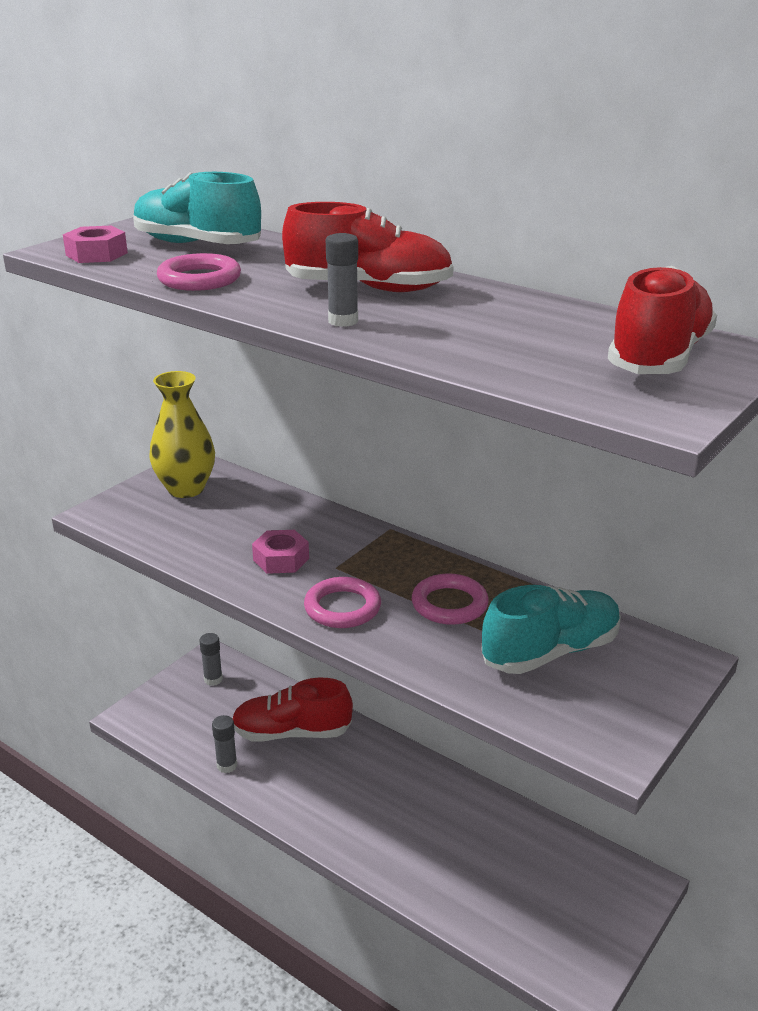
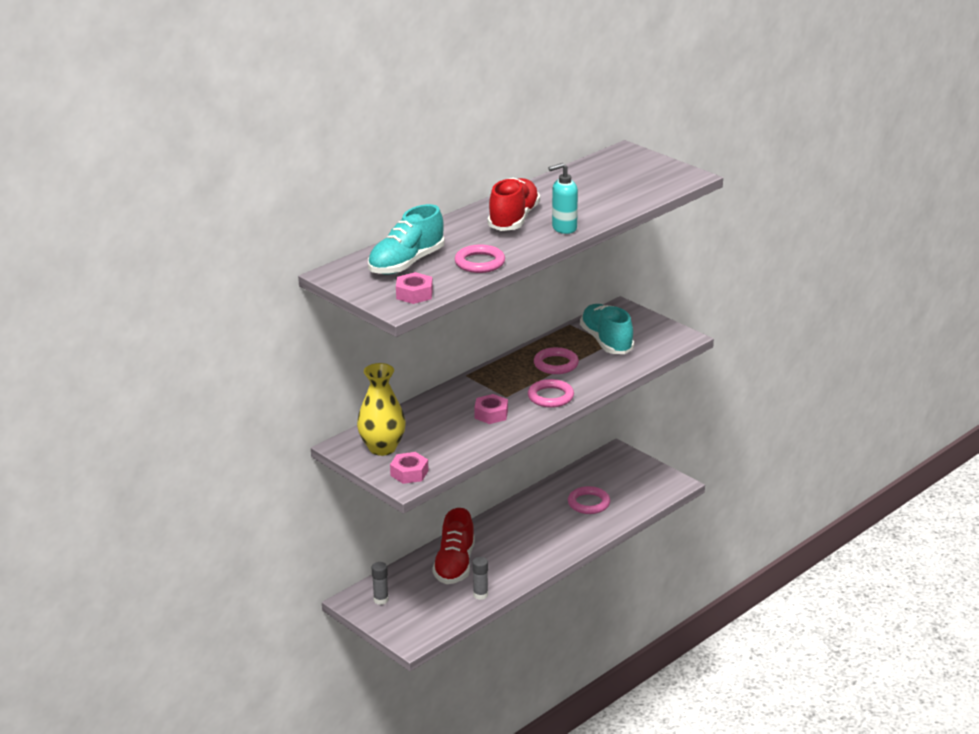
camera: 80 degrees left, 0 degrees up
grey glue stick [326,233,358,327] -> turquoise soap dispenser [548,163,578,234]
red shoe [608,266,717,374] -> none
none -> pink nut [390,452,429,484]
none -> pink ring [568,486,610,514]

